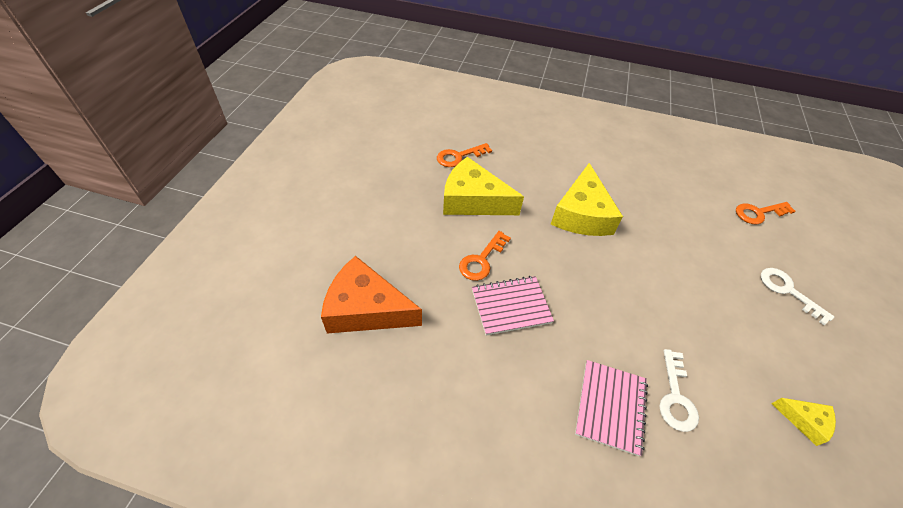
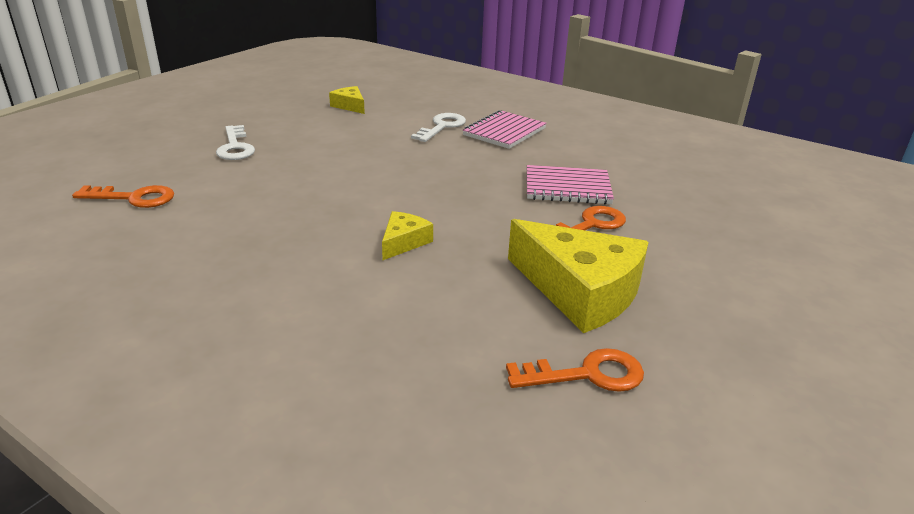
camera: 160 degrees left, 20 degrees down
orange cheese [321,256,422,333] -> none
yellow cheese [551,163,623,236] -> yellow cheese [382,211,433,260], size x0.48

